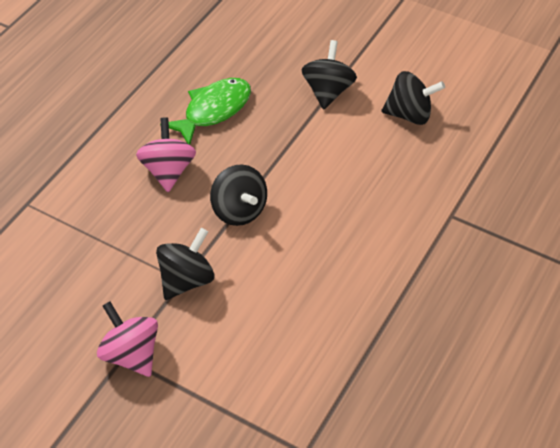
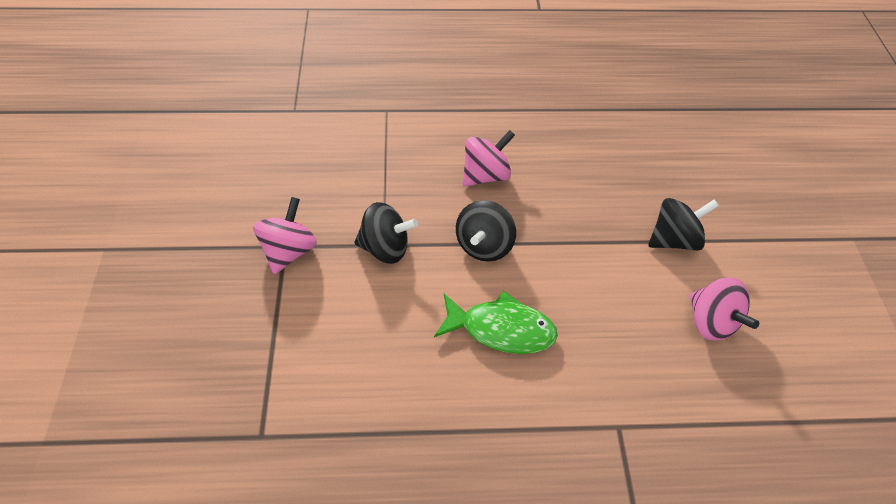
camera: 55 degrees right, 5 degrees up
green fish [160,78,251,145] -> green fish moved to [434,291,558,354]
black spinning top [382,71,445,125] -> pink spinning top [690,277,759,341]

